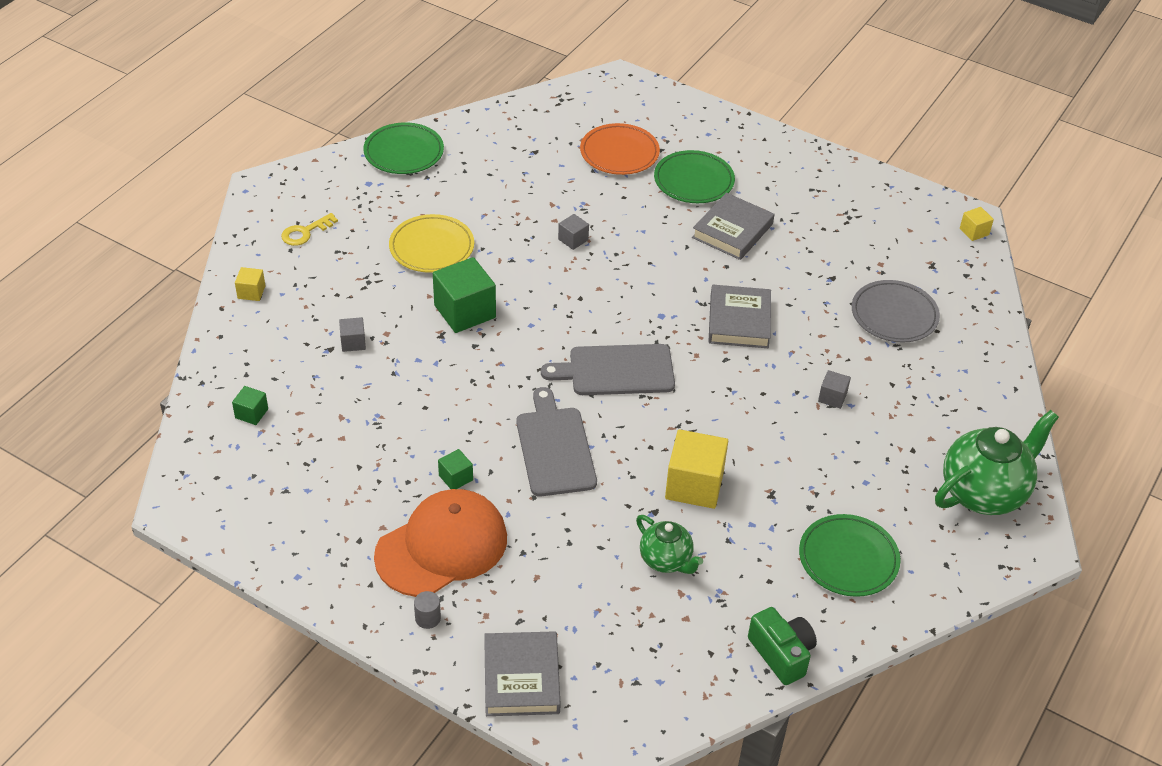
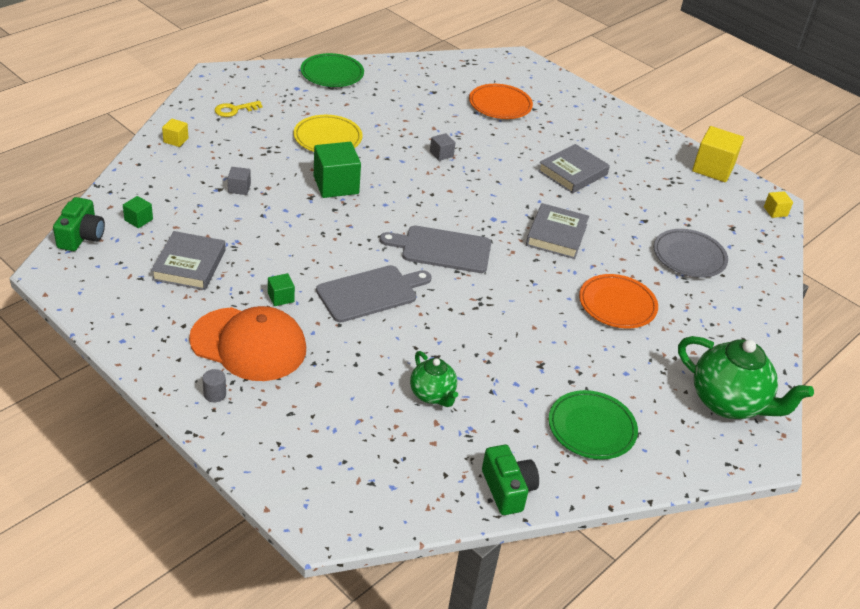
camera: 10 degrees right, 5 degrees down
orange cap [374,489,507,597] -> orange cap turned 45 degrees clockwise [189,306,306,381]
grey book [484,631,561,716] -> grey book moved to [151,231,226,290]
grey cutting board [517,387,597,497] -> grey cutting board turned 60 degrees clockwise [316,265,432,322]
green plate [654,150,735,203] -> none
yellow cube [665,429,728,509] -> yellow cube moved to [692,126,744,182]
grey cube [818,370,851,409] -> orange plate [579,274,658,329]
green teapot [935,410,1059,515] -> green teapot turned 60 degrees clockwise [678,336,814,419]
none -> green camera [53,197,105,251]

